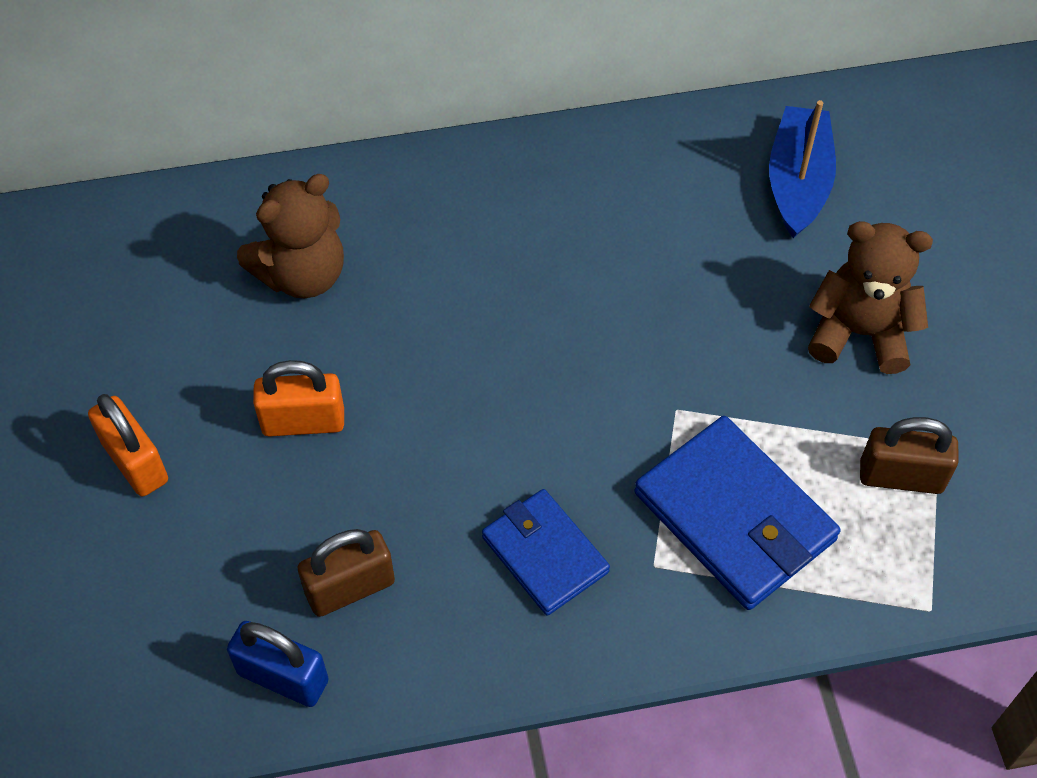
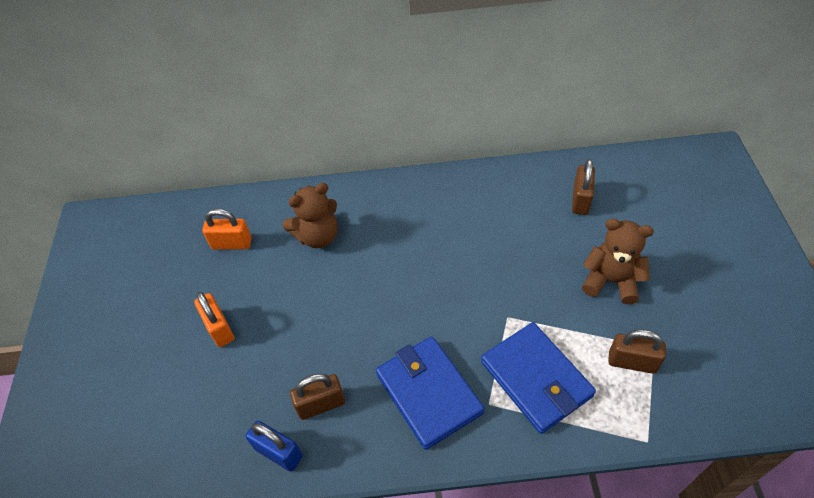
camera: 10 degrees right, 5 degrees down
orange padlock [253,360,344,437] -> orange padlock moved to [202,209,252,250]
blue wallet [482,489,610,616] -> blue wallet [376,336,484,450], size x1.57
blue boat [769,100,836,238] -> brown padlock [572,159,595,215]

